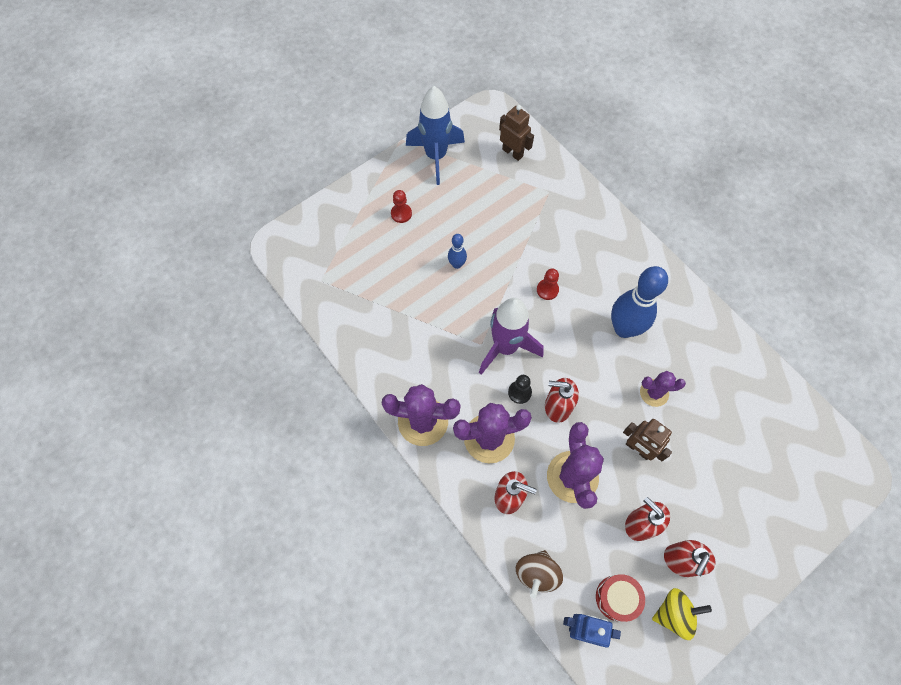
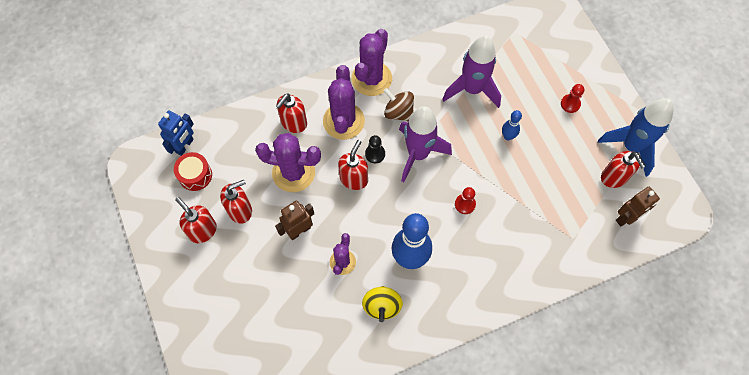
camera: 105 degrees right, 0 degrees up
brown spinning top [516,550,563,598] -> brown spinning top moved to [383,88,414,121]
yellow spinning top [652,588,712,640] -> yellow spinning top moved to [362,286,403,322]
none -> purple rocket [442,36,501,108]
none -> red soap dispenser [601,151,646,188]

